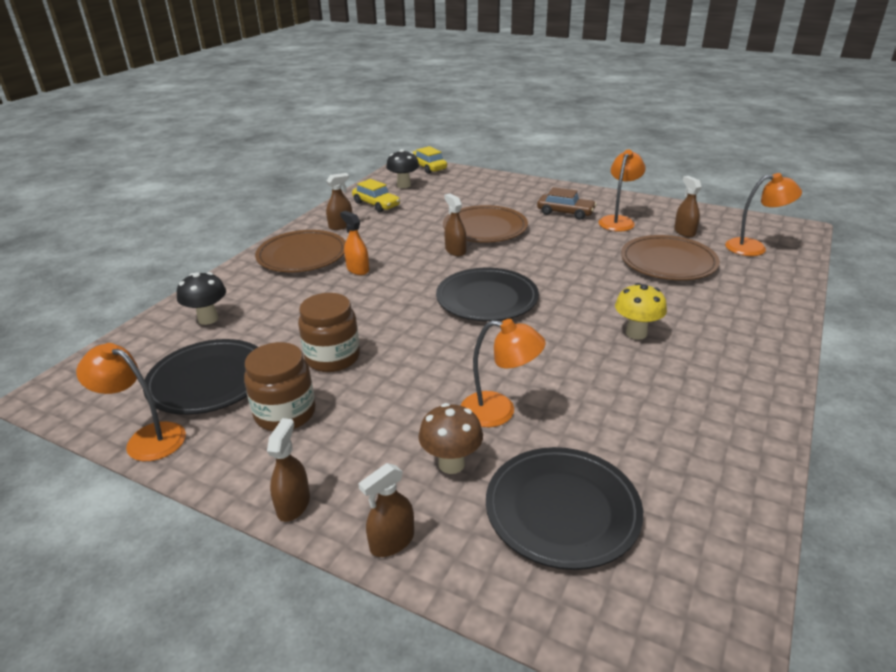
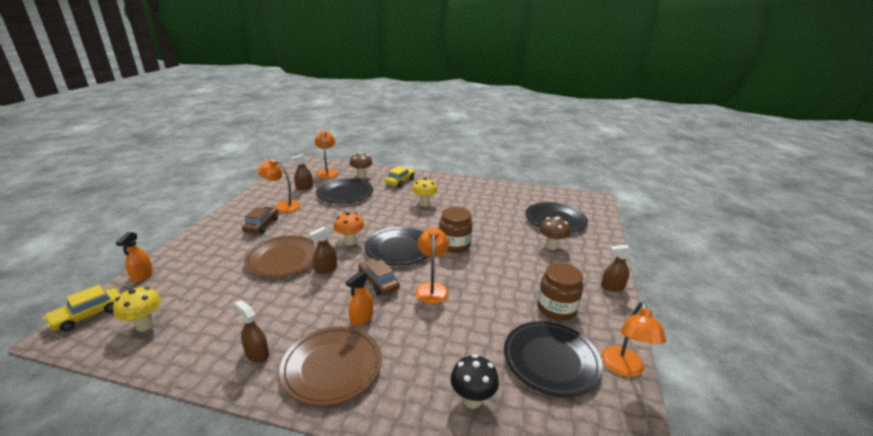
camera: 105 degrees left, 5 degrees down
brown jar [298,293,360,372] -> brown jar moved to [439,207,473,253]
yellow car [352,179,400,212] -> yellow car moved to [385,166,415,187]
brown spray bottle [358,463,414,557] -> none
black mushroom [386,149,419,188] -> yellow mushroom [113,287,161,332]
orange lamp [461,319,546,427] -> orange lamp moved to [415,228,449,304]
brown plate [621,235,720,280] -> black plate [316,178,373,203]
none -> orange spray bottle [116,232,153,283]
none -> orange mushroom [333,212,364,245]
none -> brown mushroom [349,152,373,178]
none -> brown car [358,258,400,295]

